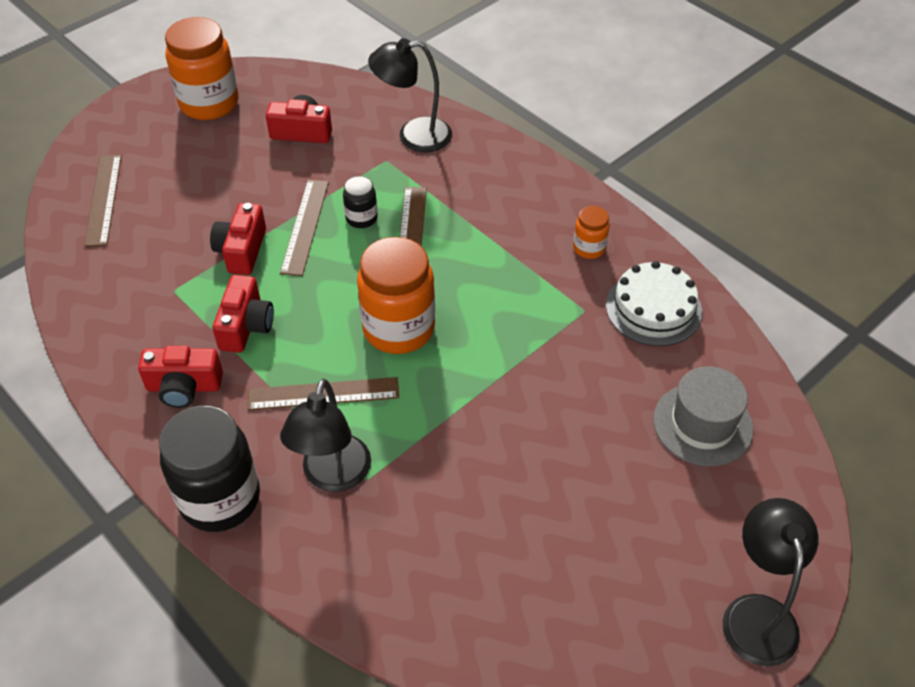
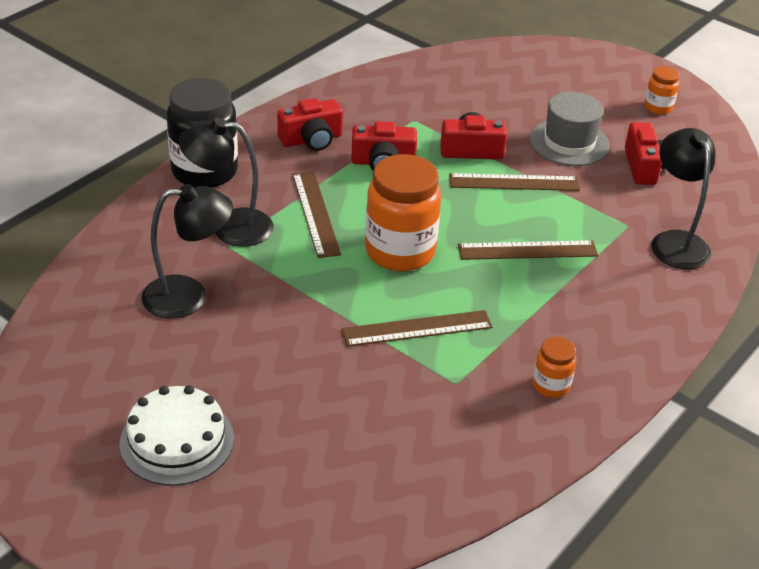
camera: 80 degrees right, 10 degrees down
brown ruler [84,155,122,247] -> brown ruler moved to [342,310,493,347]
red camera [138,346,223,408] -> red camera turned 105 degrees counterclockwise [277,98,343,151]
orange jar [165,17,238,120] -> orange jar [644,66,679,115], size x0.48
black jar [343,176,378,228] -> none
white cake [606,261,702,346] -> white cake moved to [120,385,234,486]
grey hat [653,366,754,466] -> grey hat moved to [530,92,610,166]
black lamp [723,498,819,667] -> black lamp moved to [141,184,233,319]

